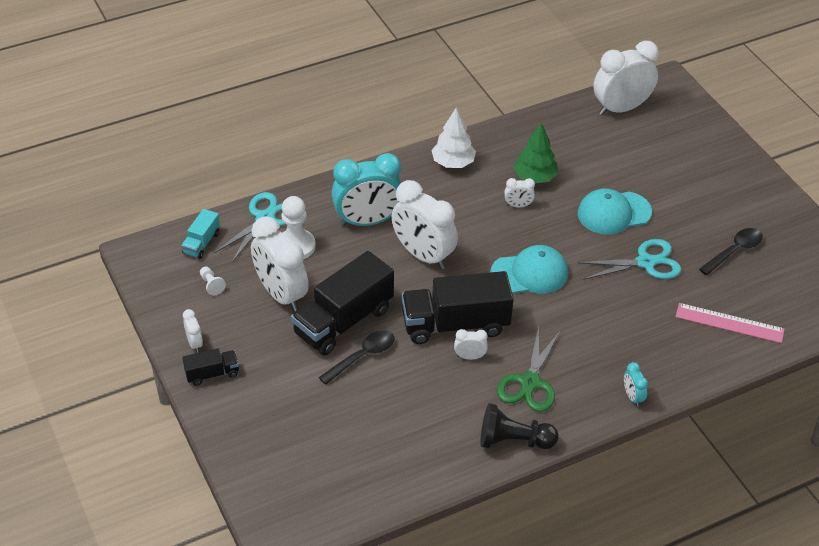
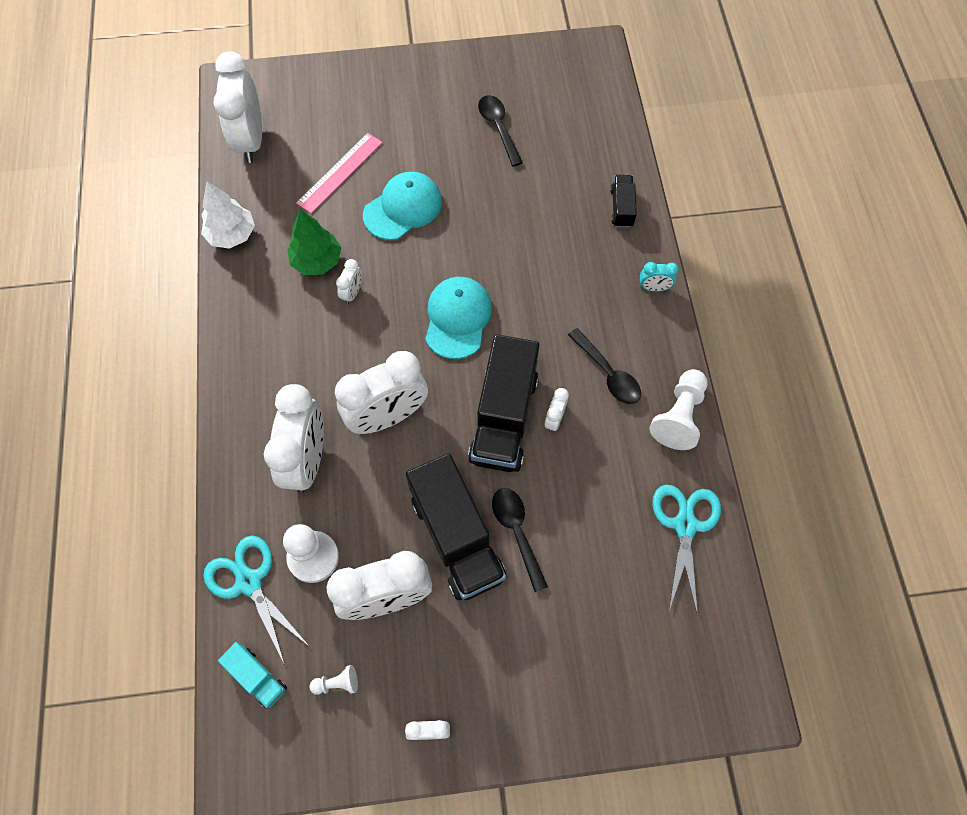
camera: 70 degrees left, 20 degrees up
black truck [182,349,239,386] -> black truck moved to [610,175,637,228]
turquoise clock [331,153,401,226] -> white clock [264,384,324,493]
white tree [431,108,476,168] -> white tree moved to [201,181,255,249]
black pawn [480,403,559,449] -> white pawn [650,369,707,450]
green scissors [497,326,561,412] -> black spoon [568,328,641,404]
turquoise scissors [577,239,681,280] -> turquoise scissors moved to [652,485,721,616]
turquoise cap [578,188,652,235] -> turquoise cap turned 135 degrees counterclockwise [363,172,442,240]
pink ruler [675,303,784,343] -> pink ruler moved to [296,133,383,214]

